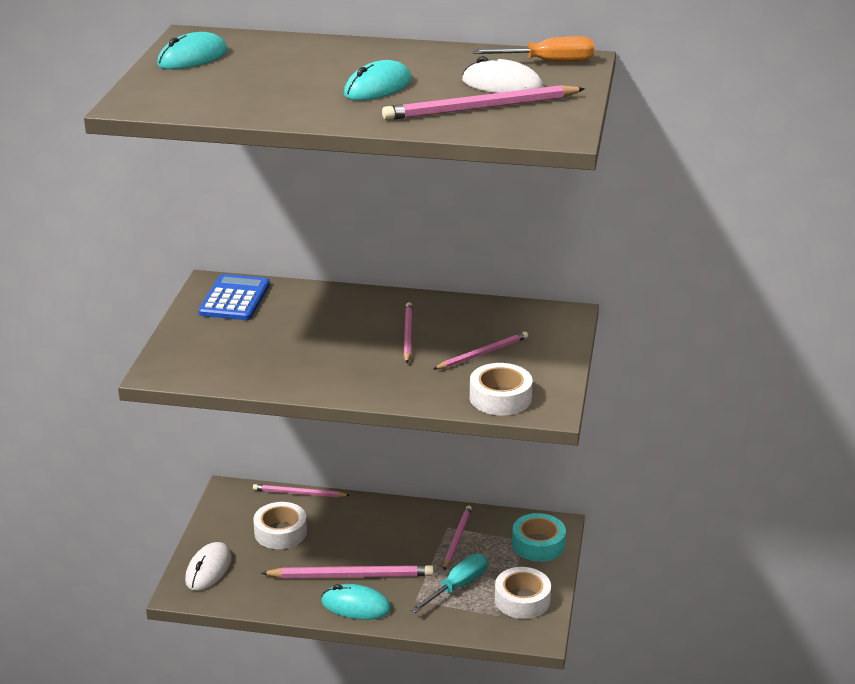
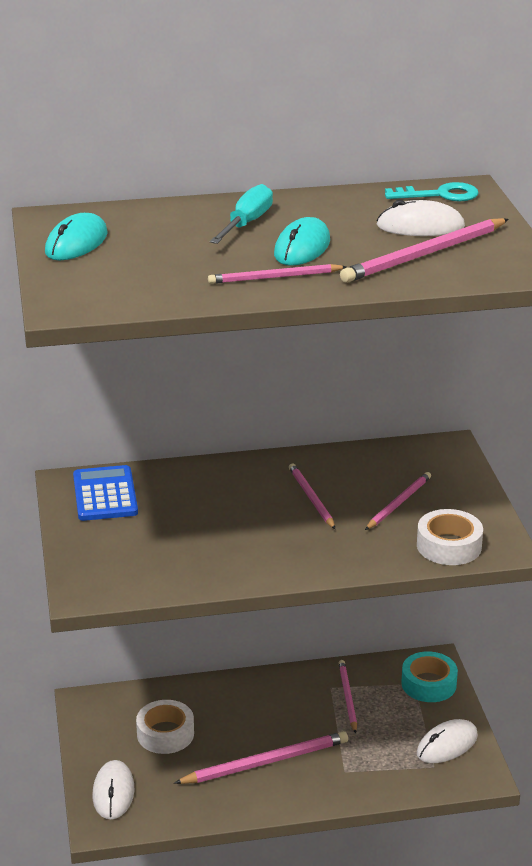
camera: 20 degrees left, 0 degrees up
pink pencil [253,484,350,497] -> pink pencil moved to [208,264,347,284]
turquoise mouse [321,584,391,620] -> none
turquoise screwdriver [410,554,488,613] -> turquoise screwdriver moved to [210,184,273,244]
orange screwdriver [472,36,594,62] -> turquoise key [385,182,479,201]
white tape [495,567,551,619] -> white mouse [417,719,478,763]

